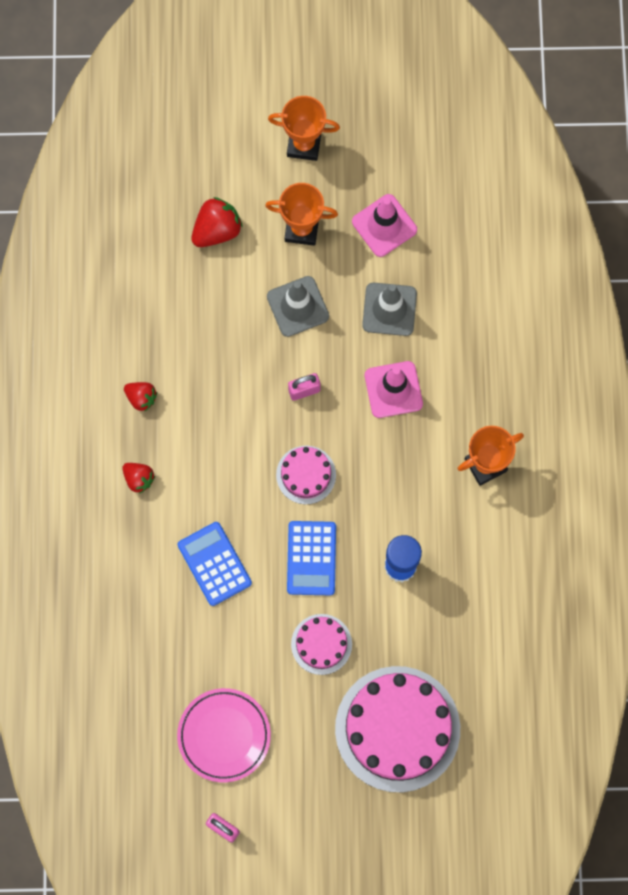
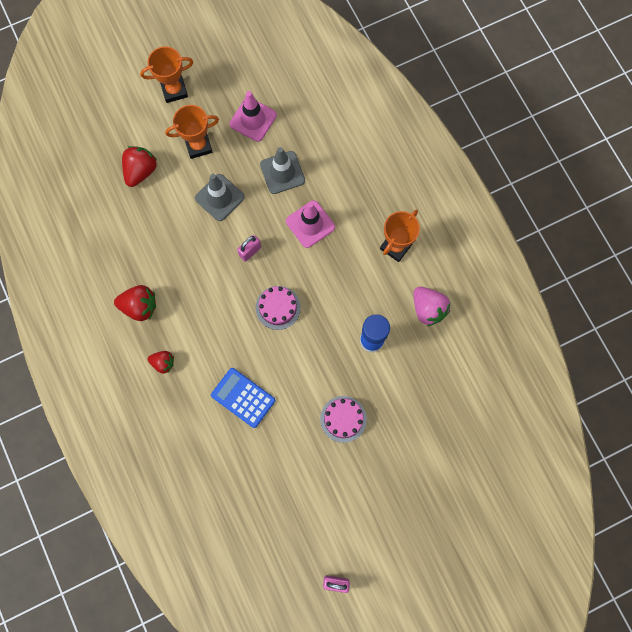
camera: 25 degrees left, 0 degrees up
red strawberry [124,382,157,412] -> red strawberry [114,285,156,321], size x1.59
pink plate [177,688,271,782] -> none
blue calculator [287,521,336,595] -> none
pink cake [335,666,460,792] -> none
none -> pink strawberry [413,287,450,326]

